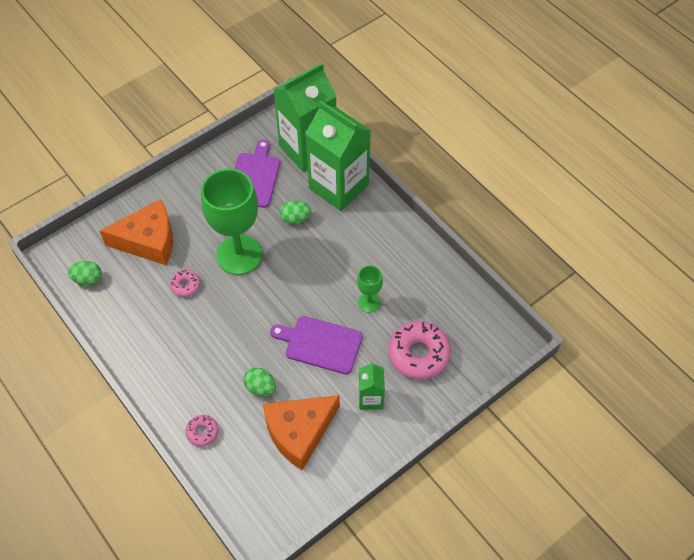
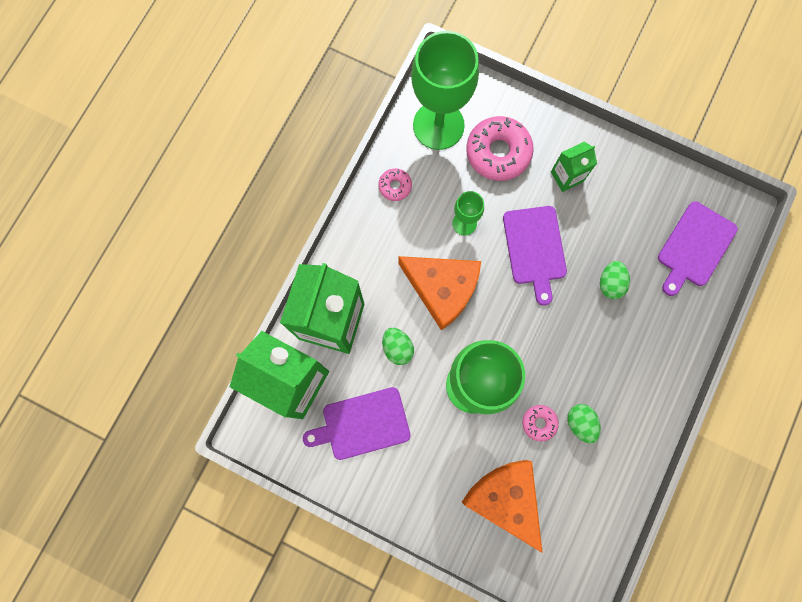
camera: 115 degrees left, 20 degrees up
green egg [68,261,102,286] -> green egg moved to [567,404,601,444]
pink donut [185,415,219,447] -> pink donut moved to [378,169,412,201]
orange cheese [263,395,340,470] -> orange cheese moved to [398,256,481,330]
none -> green goblet [411,31,479,150]
none -> purple cutting board [658,201,738,296]

